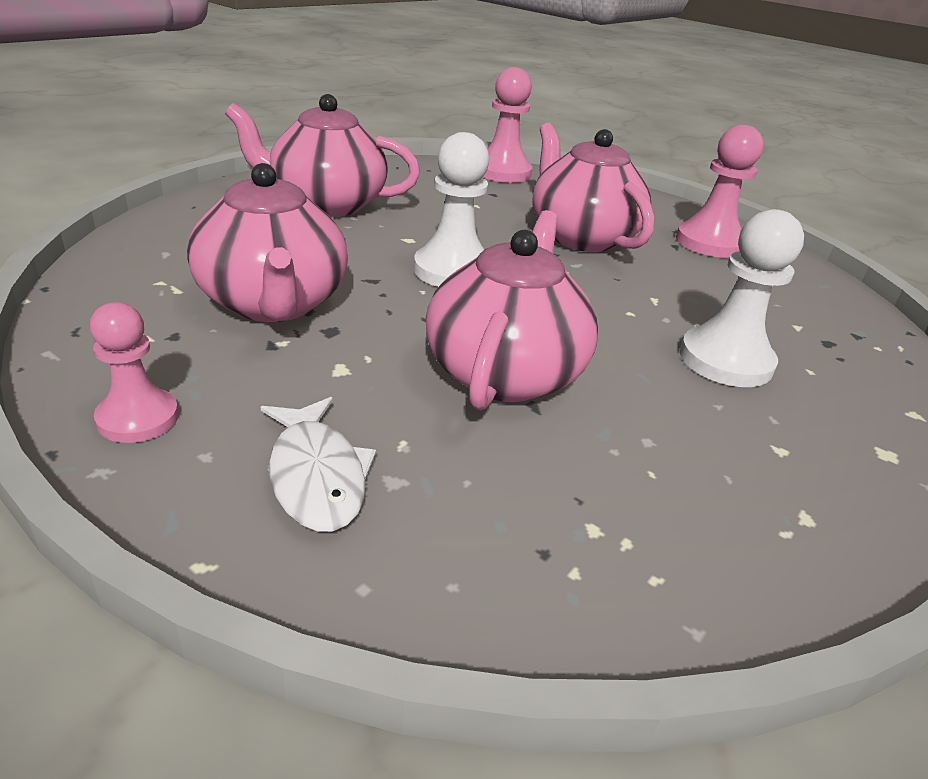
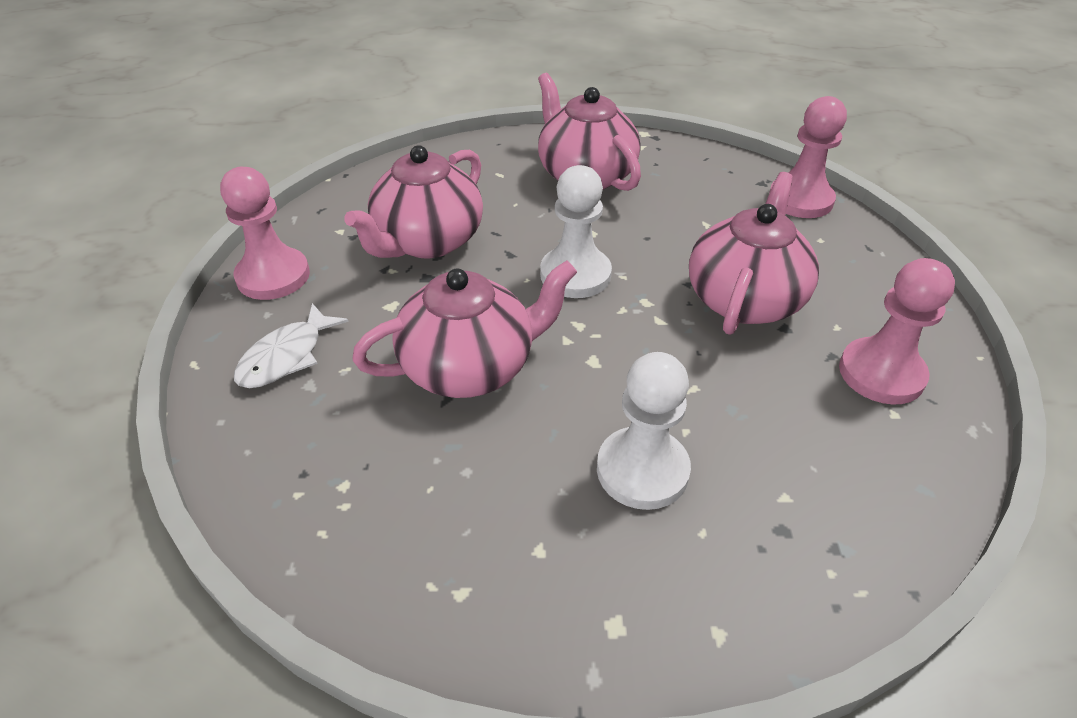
camera: 55 degrees right, 10 degrees up
pink pawn [90,302,179,443] -> pink pawn [220,167,310,300], size x1.55

